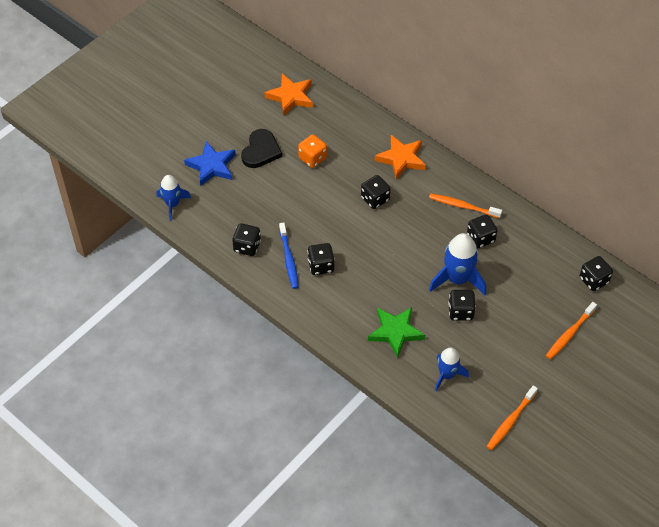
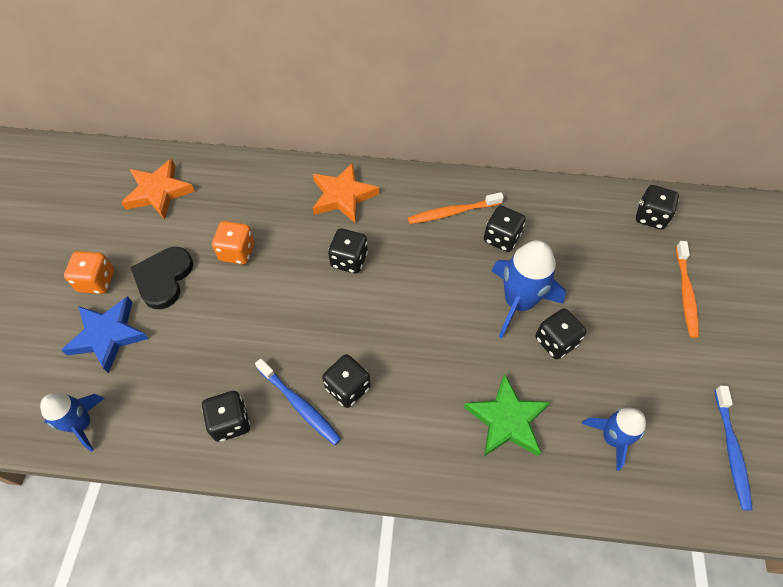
camera: 35 degrees left, 5 degrees up
black heart [241,129,282,168] -> black heart turned 150 degrees counterclockwise [131,247,193,309]
orange toothbrush [486,386,538,450] -> blue toothbrush [715,386,752,511]
none -> orange dice [64,251,114,294]

